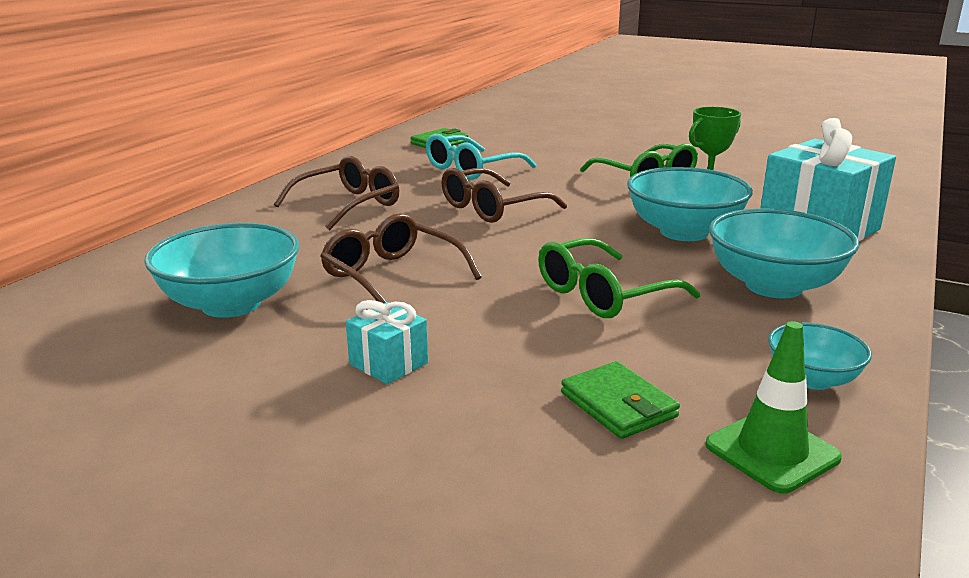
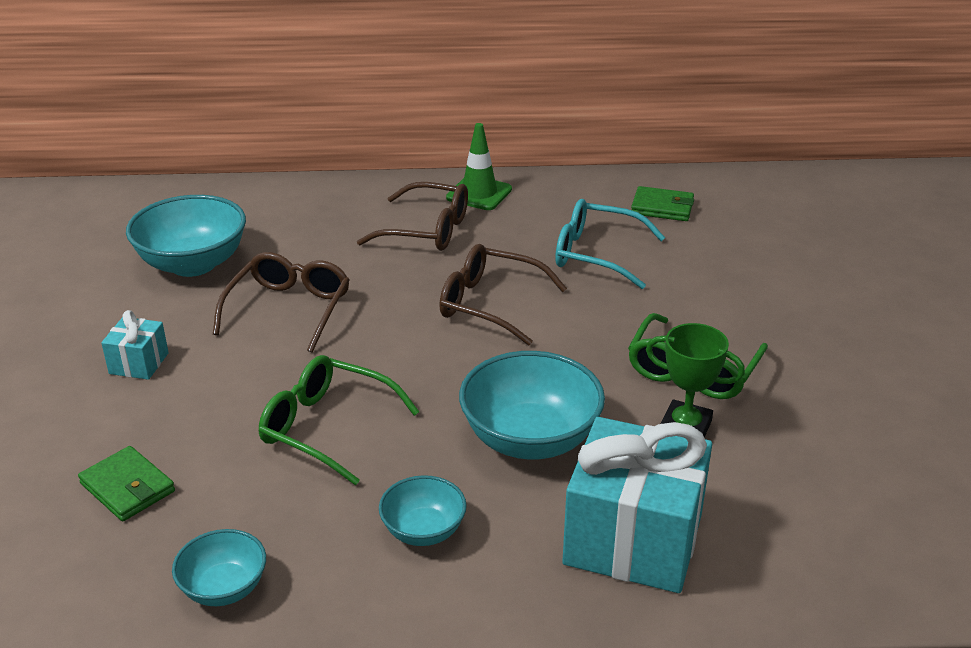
camera: 60 degrees right, 10 degrees up
green wallet [561,361,680,439] -> green wallet turned 75 degrees counterclockwise [78,446,175,521]
green traffic cone [705,321,842,493] -> green traffic cone moved to [446,123,512,210]
turquoise bowl [709,209,859,298] -> turquoise bowl [379,475,467,546], size x0.56

